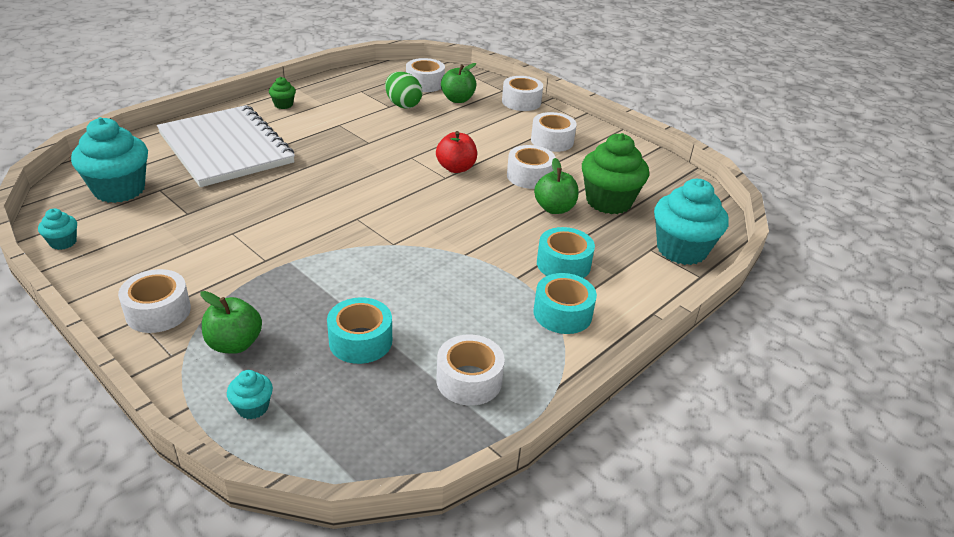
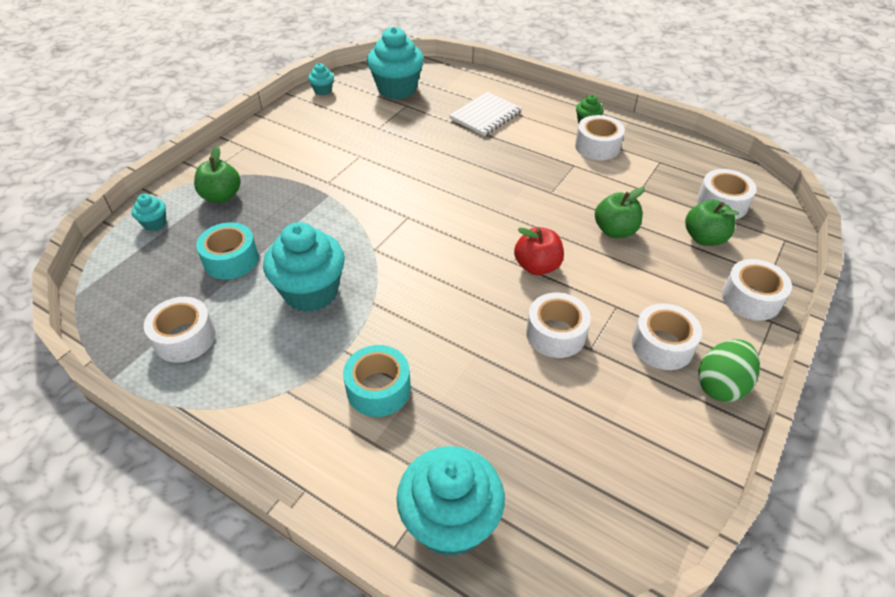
camera: 80 degrees right, 10 degrees up
white tape [118,269,191,333] -> white tape moved to [575,115,625,160]
white notebook [157,105,295,187] -> white notebook [449,92,522,136], size x0.52
green egg [385,71,422,108] -> green egg moved to [698,339,760,402]
green apple [534,158,579,214] -> green apple moved to [595,187,645,238]
turquoise tape [534,273,597,334] -> none
green cupcake [582,133,649,214] -> none
none -> turquoise cupcake [263,222,345,312]

